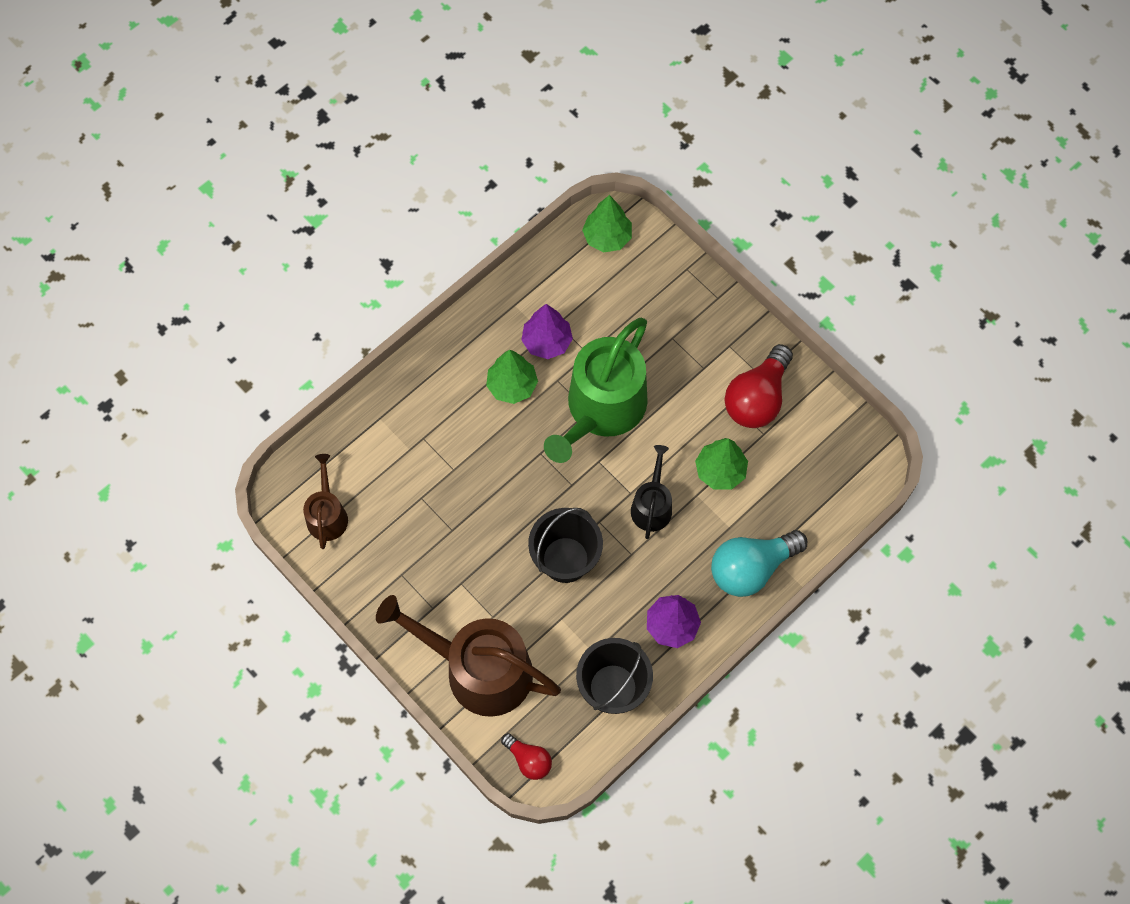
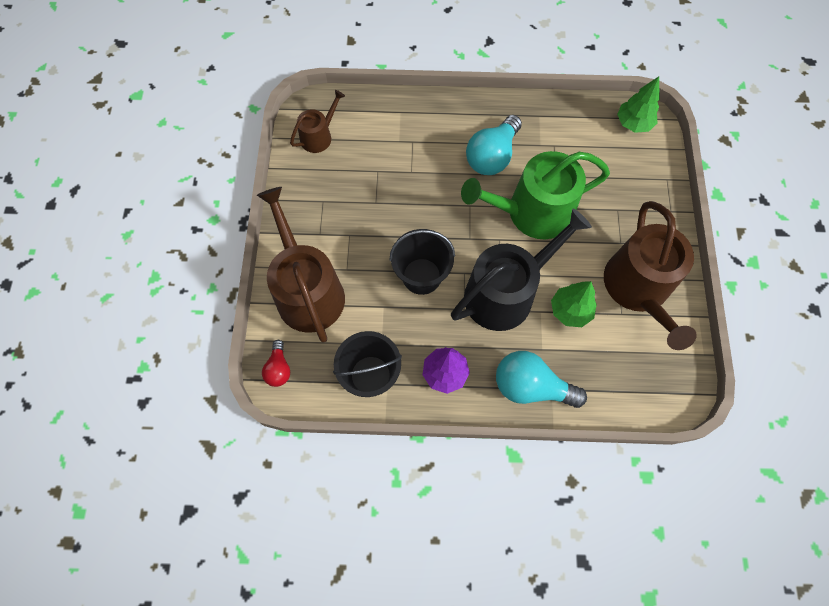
camera: 45 degrees right, 0 degrees up
green tree [486,350,538,404] -> turquoise light bulb [466,115,522,175]
purple tree [521,304,573,359] -> none
black watering can [631,445,672,539] -> black watering can [451,209,592,331], size x1.96
red light bulb [724,344,793,428] -> brown watering can [604,201,697,350]

